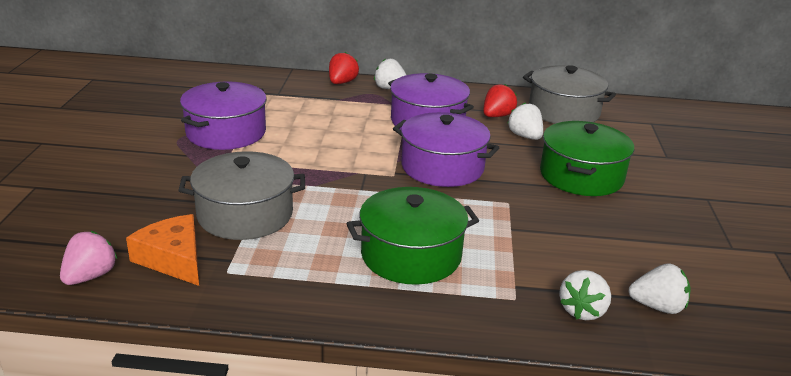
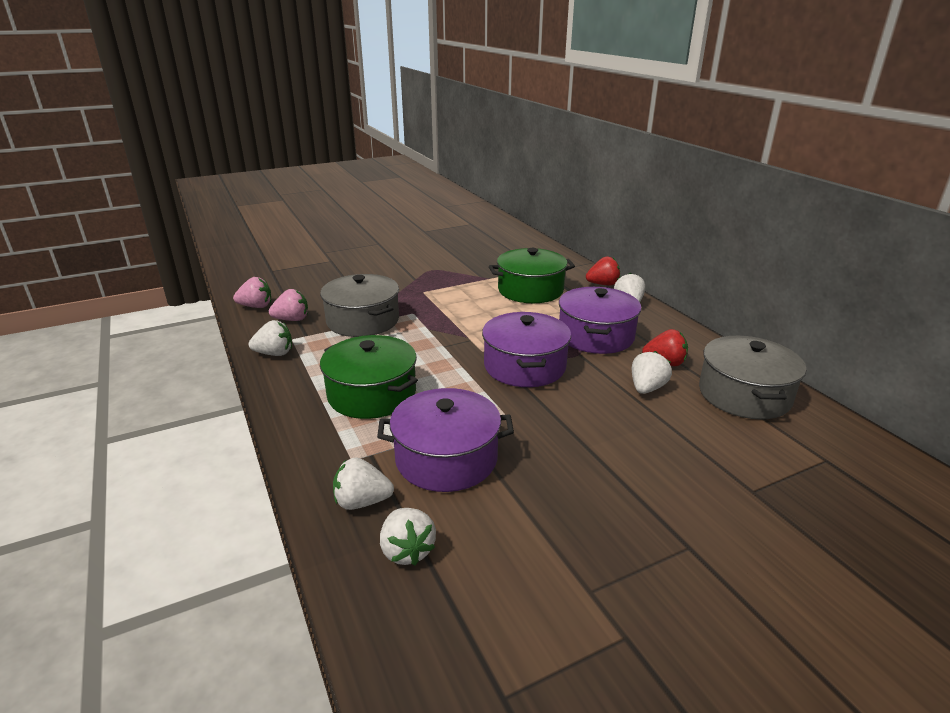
camera: 60 degrees right, 0 degrees up
orange cheese [126,214,199,286] -> pink strawberry [269,289,308,321]
purple pot [180,81,267,150] -> purple pot moved to [377,388,514,492]
green pot [540,121,634,196] -> green pot moved to [489,248,575,303]
none -> white strawberry [249,320,292,356]

